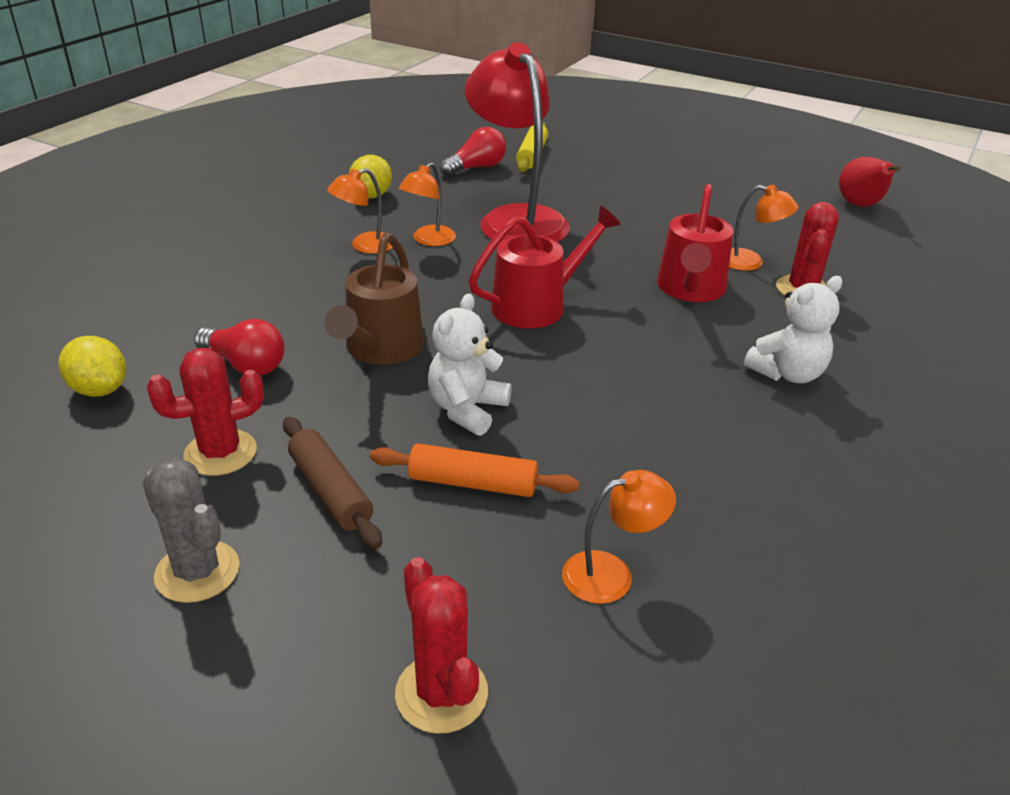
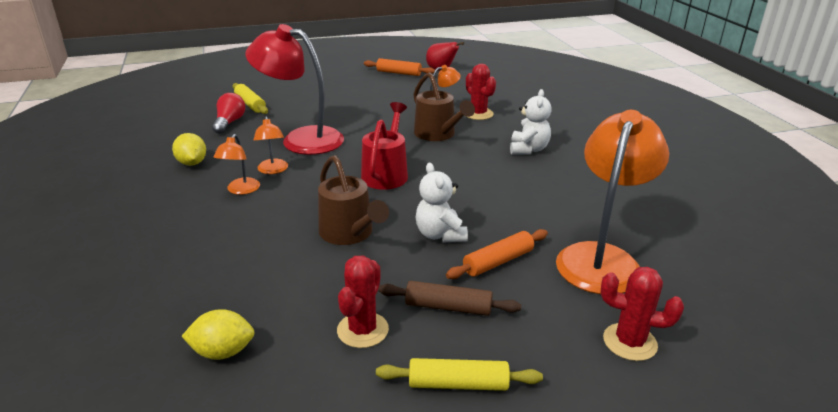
camera: 45 degrees left, 5 degrees down
grey cactus [142,458,240,603] -> yellow rolling pin [376,358,543,391]
red light bulb [194,319,285,376] -> none
orange lamp [562,470,676,604] -> orange lamp [556,110,669,294], size x2.16
red watering can [657,184,734,302] -> brown watering can [414,73,475,141]
none -> orange rolling pin [364,58,435,76]

